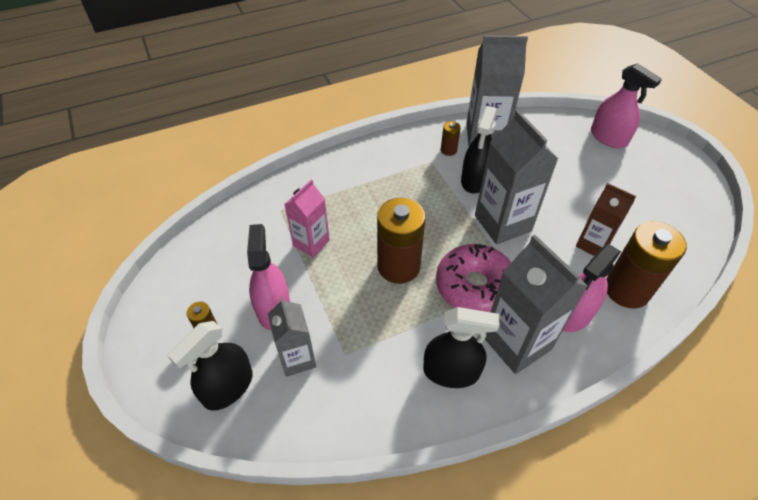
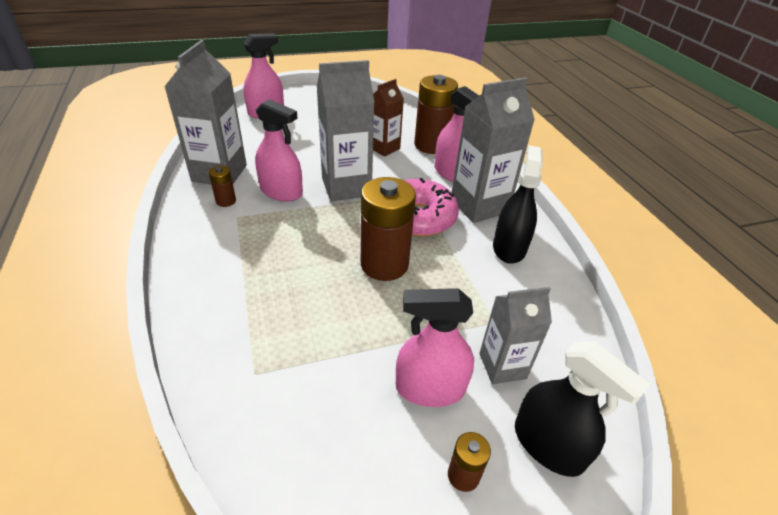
camera: 85 degrees left, 10 degrees down
pink carton [284,179,330,257] -> none
black spray bottle [461,106,497,193] -> pink spray bottle [255,99,303,201]

